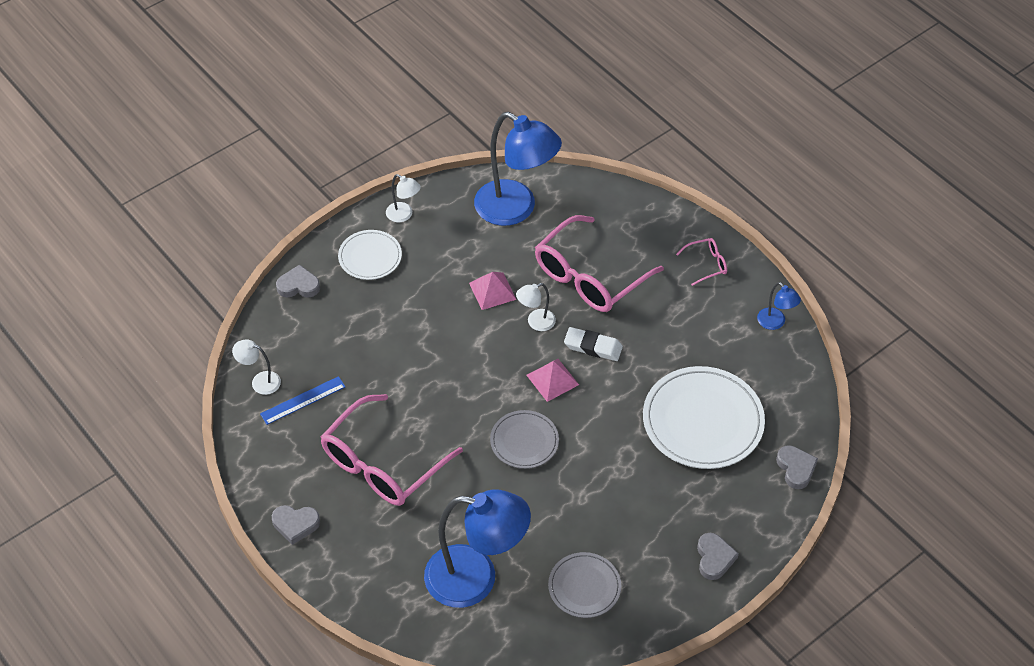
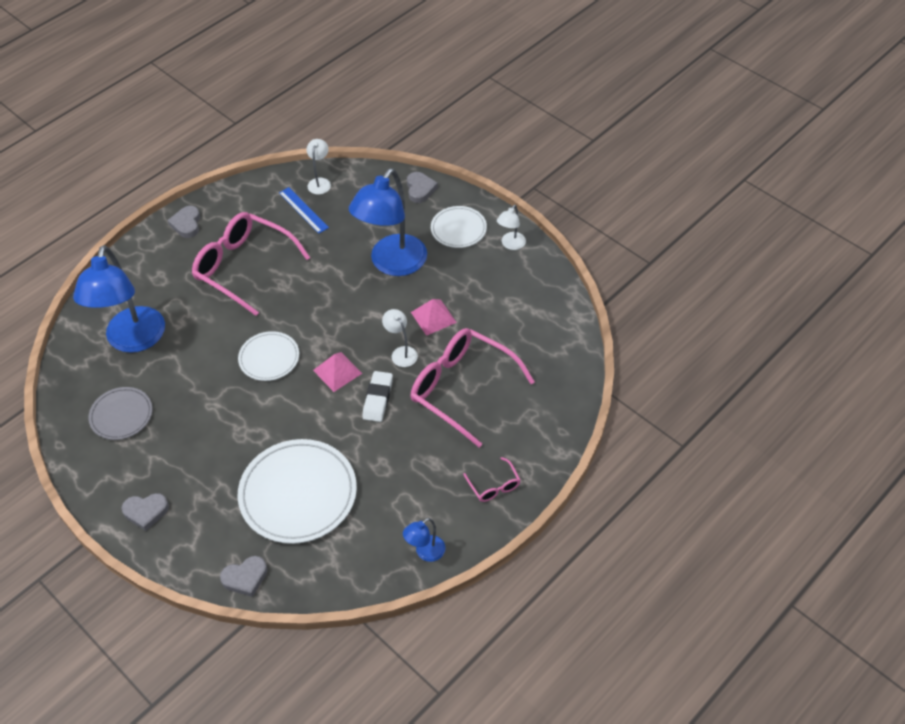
camera: 85 degrees right, 0 degrees up
blue lamp [474,112,562,226] -> blue lamp moved to [349,168,427,276]
grey plate [490,410,559,469] -> white plate [238,331,299,381]

